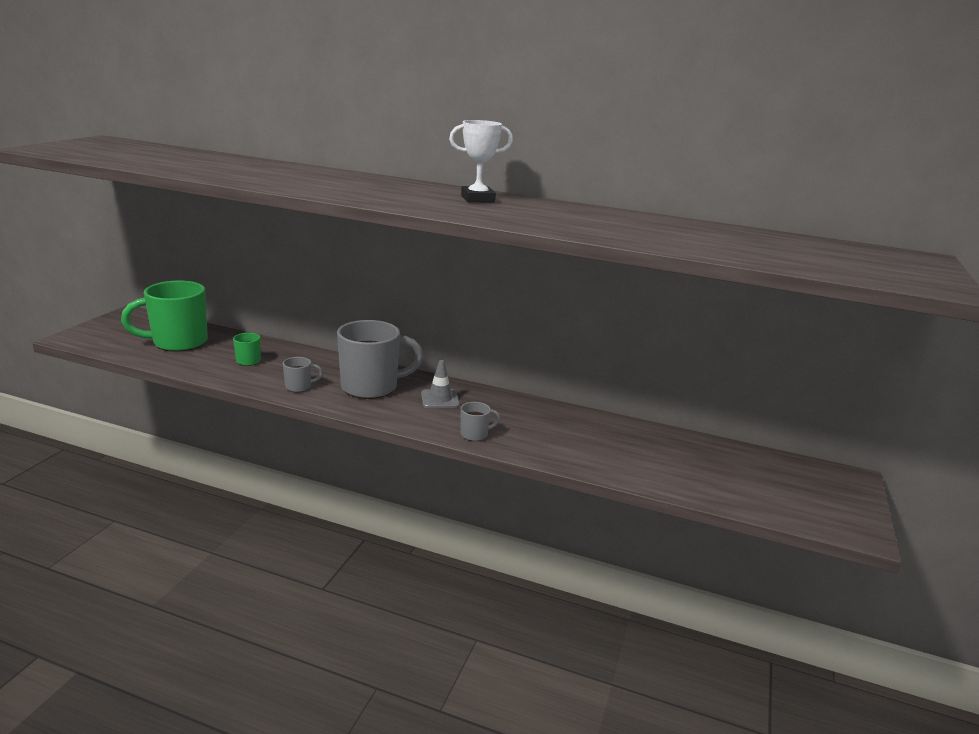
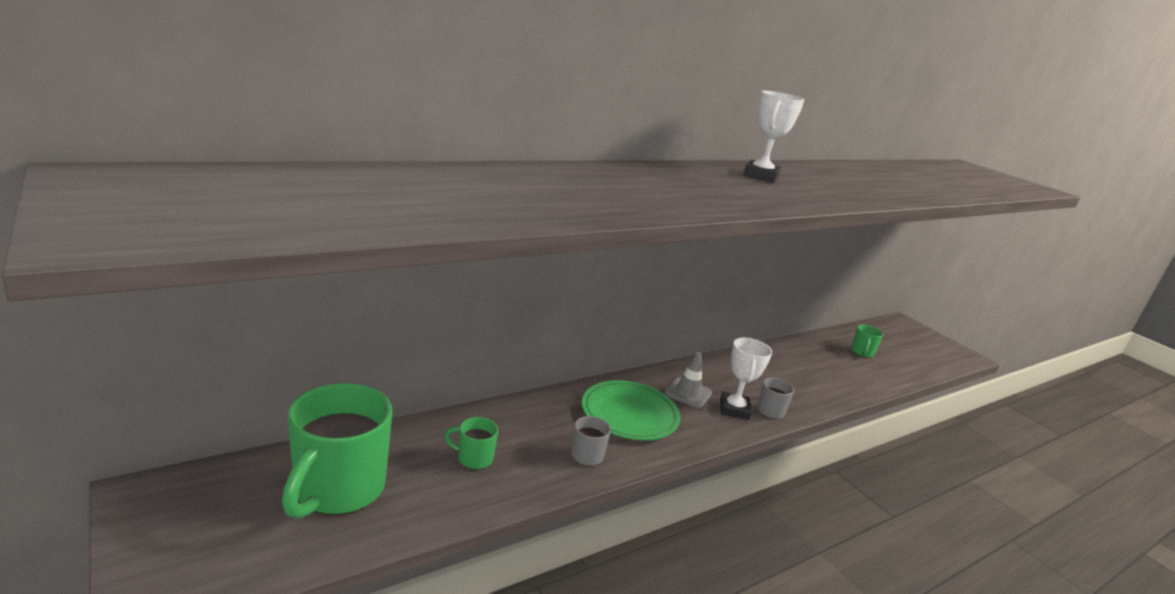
camera: 55 degrees left, 0 degrees up
grey mug [337,320,424,399] -> green plate [582,380,680,440]
none -> white trophy [720,338,772,420]
none -> green mug [851,325,883,358]

